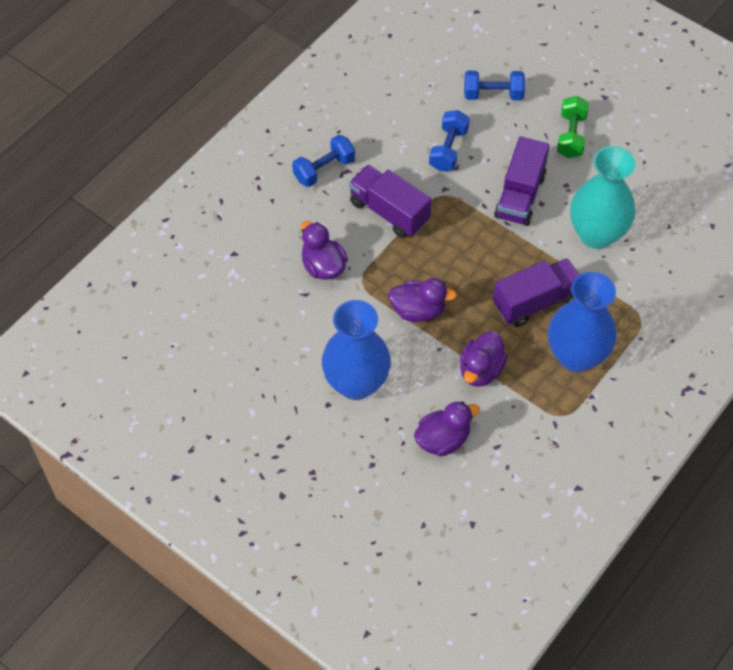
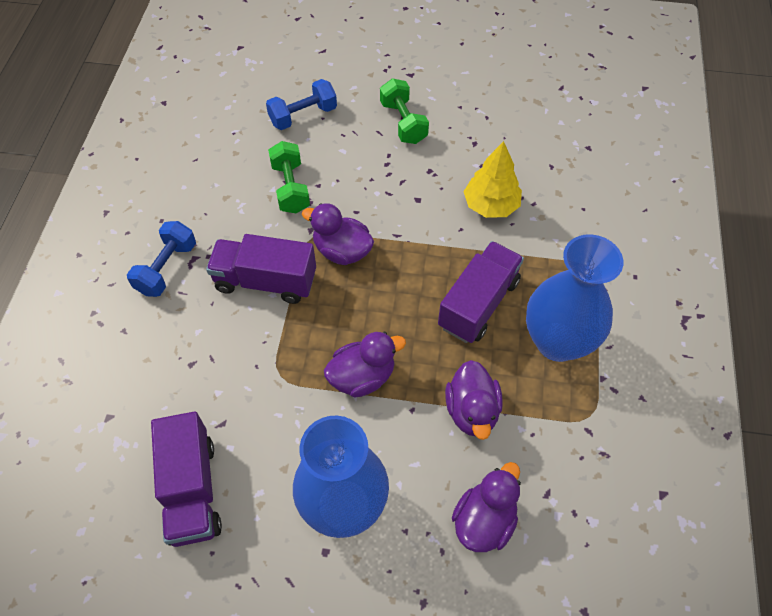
camera: 30 degrees left, 0 degrees up
purple duck [301,221,348,280] -> purple duck moved to [302,203,374,265]
blue dumbbell [429,110,470,171] -> green dumbbell [268,141,310,213]
purple truck [494,136,550,226] -> purple truck moved to [151,411,222,547]
turquoise vase [570,146,636,249] -> yellow tree [463,141,522,218]

